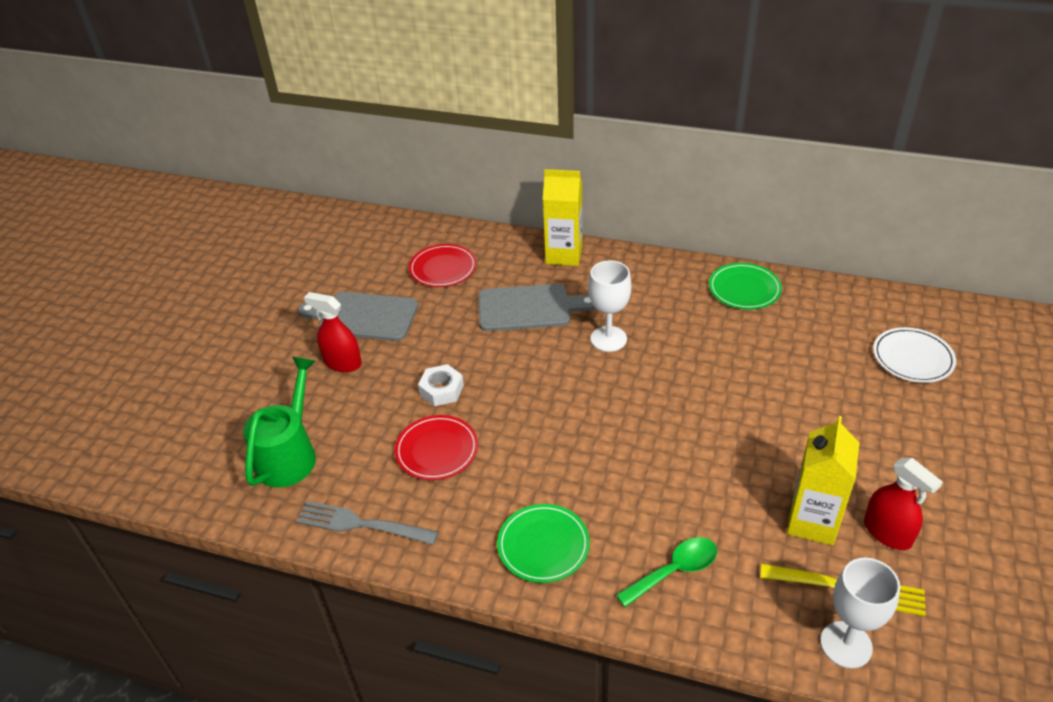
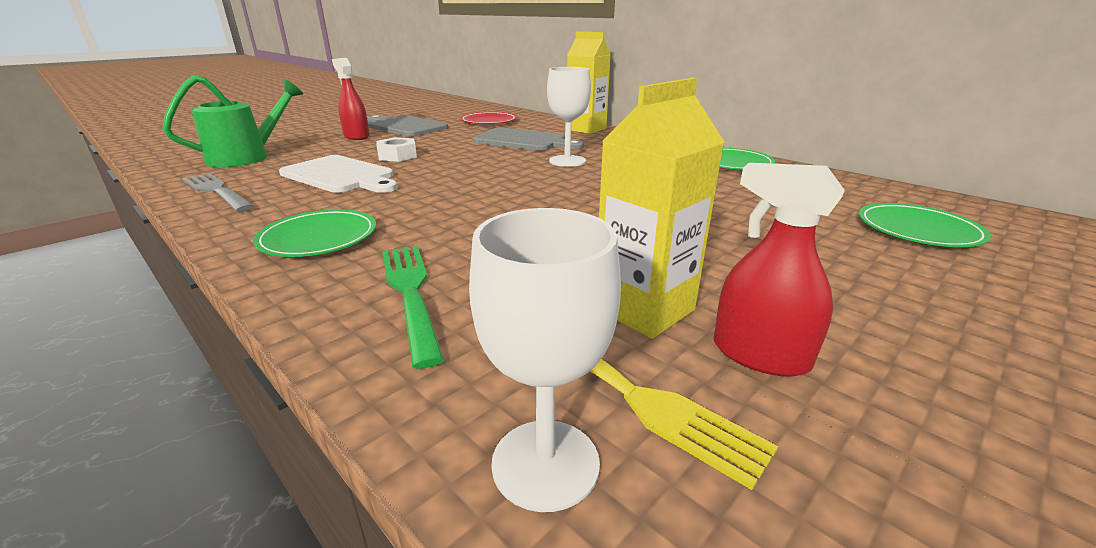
camera: 25 degrees right, 15 degrees down
red plate [394,415,478,480] -> white cutting board [279,155,398,193]
green spoon [616,537,717,607] -> green fork [382,246,444,369]
red spray bottle [864,458,943,550] -> red spray bottle turned 135 degrees clockwise [714,163,845,377]
white plate [873,327,956,383] -> green plate [859,203,991,247]

